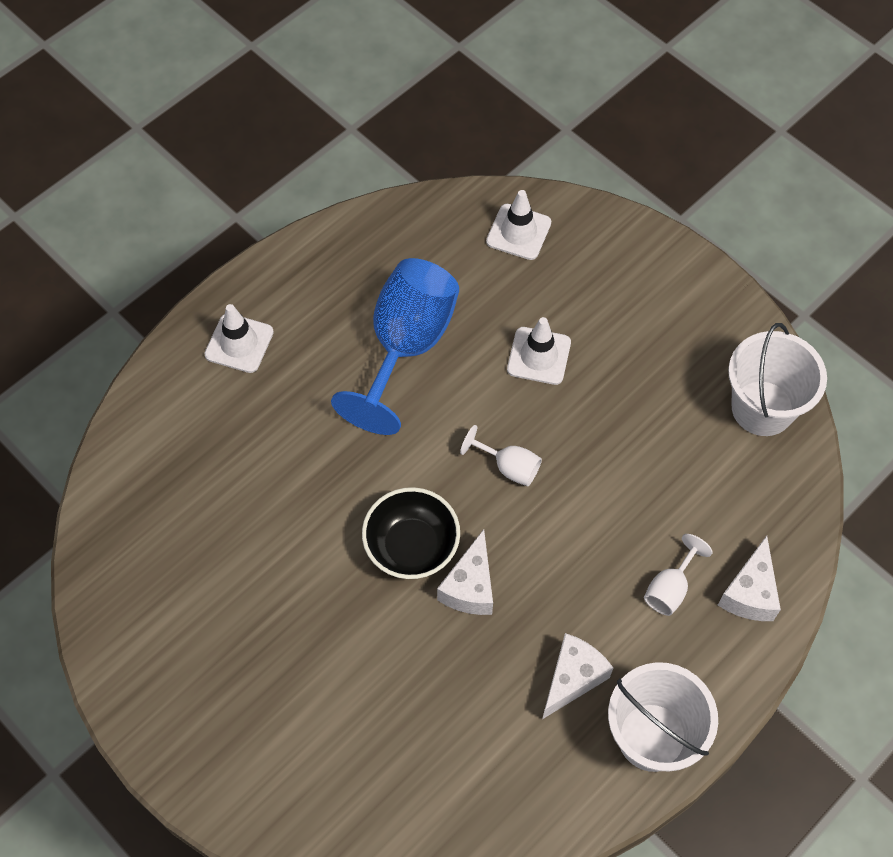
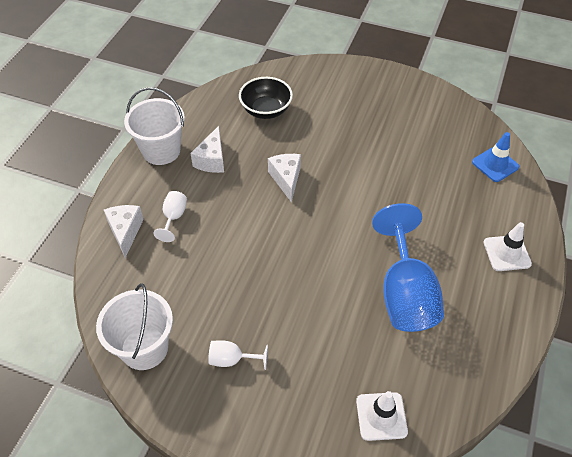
camera: 155 degrees right, 10 degrees down
black bowl [362,487,460,579] -> black bowl moved to [239,77,293,119]
white goblet [460,425,542,486] -> white goblet moved to [208,340,268,370]
white traffic cone [507,317,571,385] -> none
none -> blue traffic cone [472,132,519,182]

